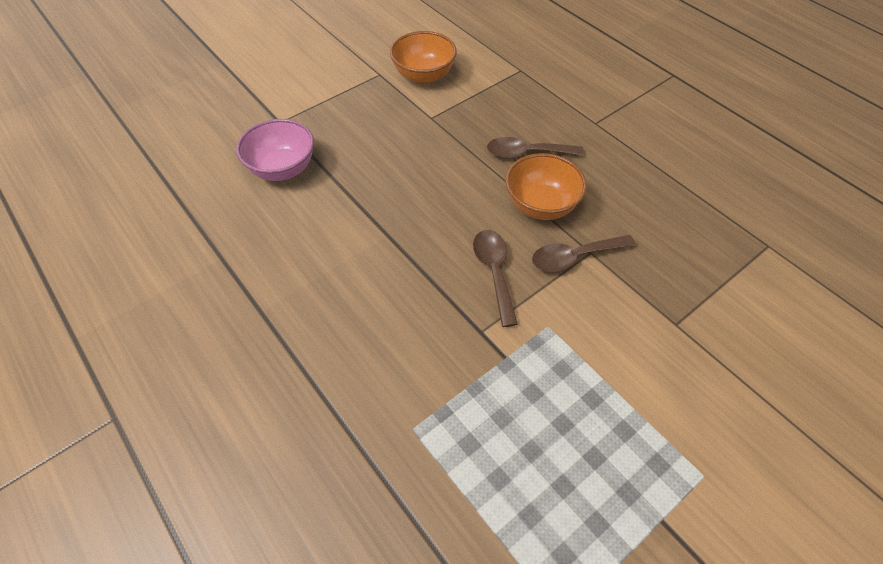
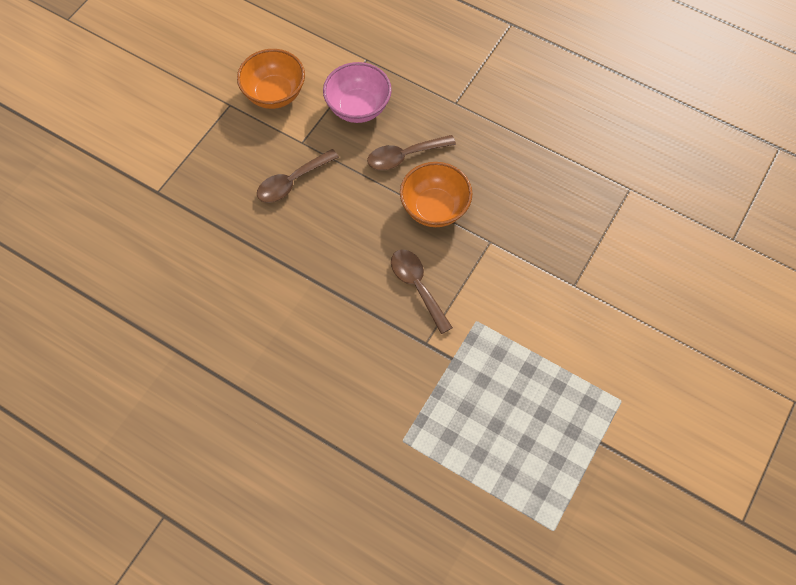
camera: 20 degrees left, 10 degrees up
pink bowl [236,119,314,181] -> pink bowl moved to [323,62,392,123]
brown spoon [532,235,636,272] -> brown spoon moved to [257,149,339,203]

